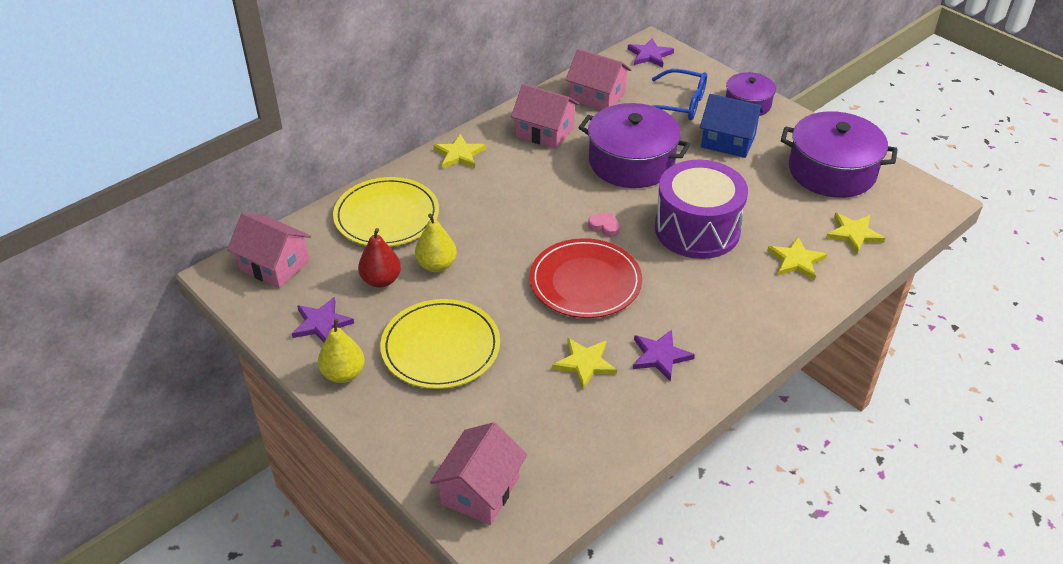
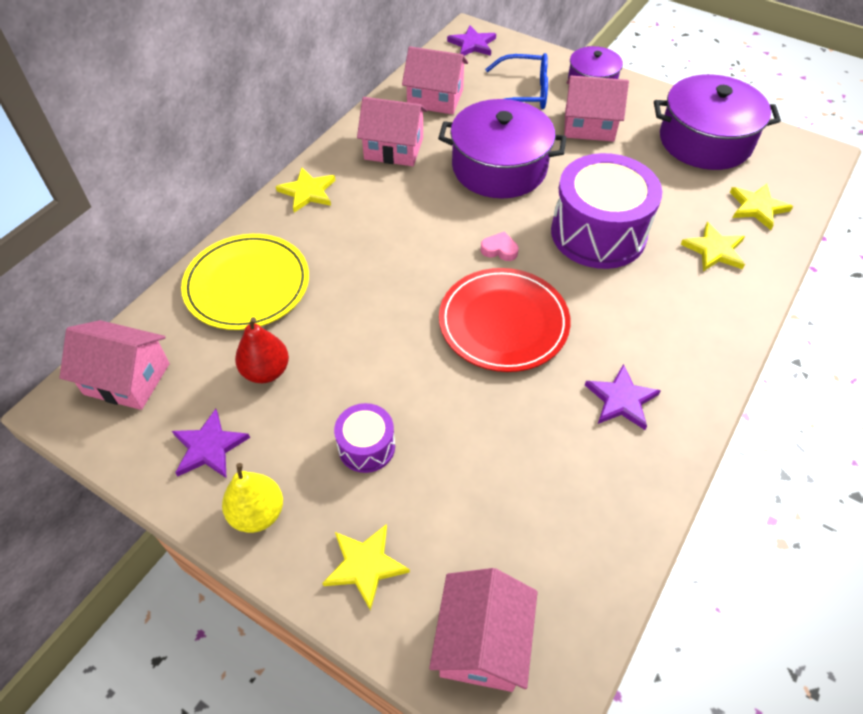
camera: 15 degrees left, 10 degrees up
yellow plate [380,299,500,389] -> purple drum [334,403,395,473]
yellow pear [415,214,457,272] -> none
yellow star [552,338,617,389] -> yellow star moved to [322,524,410,611]
blue house [700,94,764,158] -> pink house [564,76,629,142]

